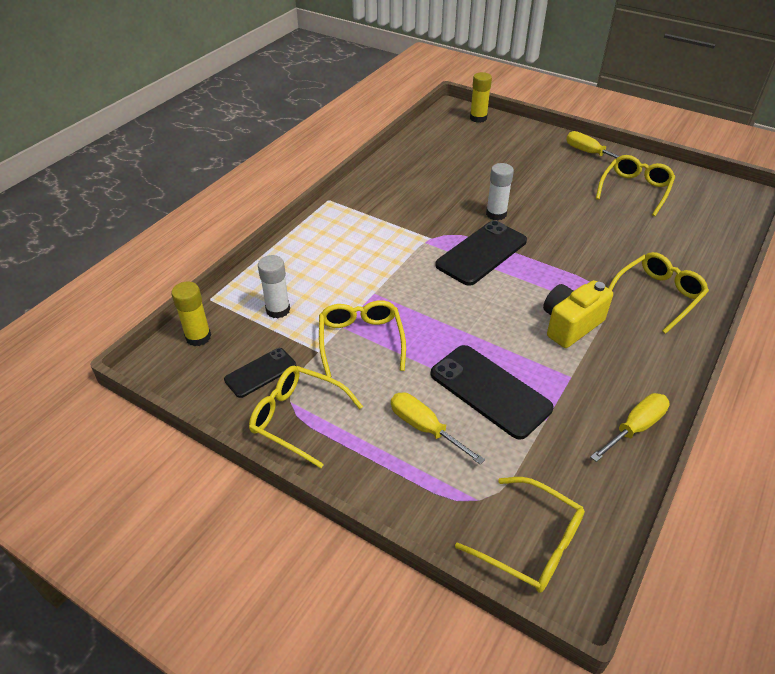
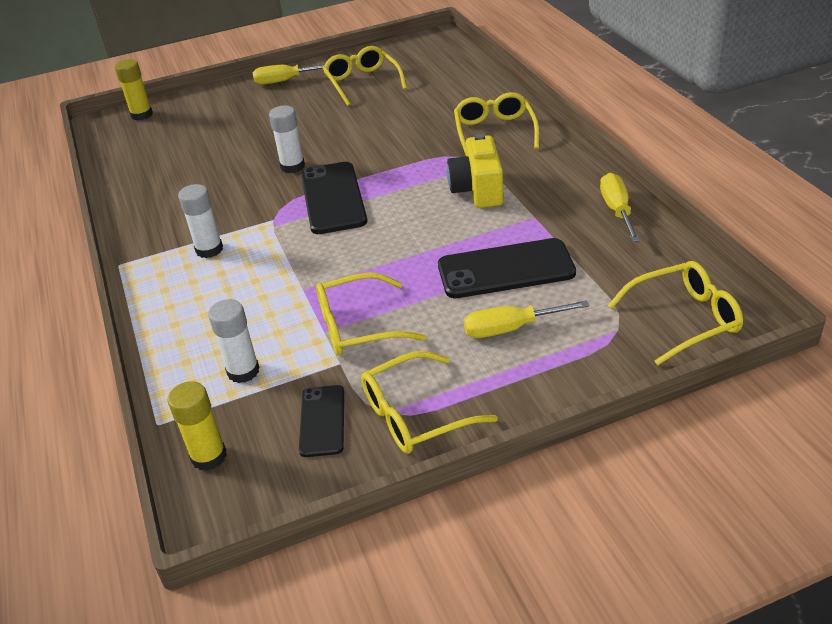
camera: 50 degrees left, 5 degrees down
yellow glasses [319,300,406,377] -> yellow glasses turned 45 degrees counterclockwise [316,272,427,355]
none -> white glue stick [178,184,223,258]

